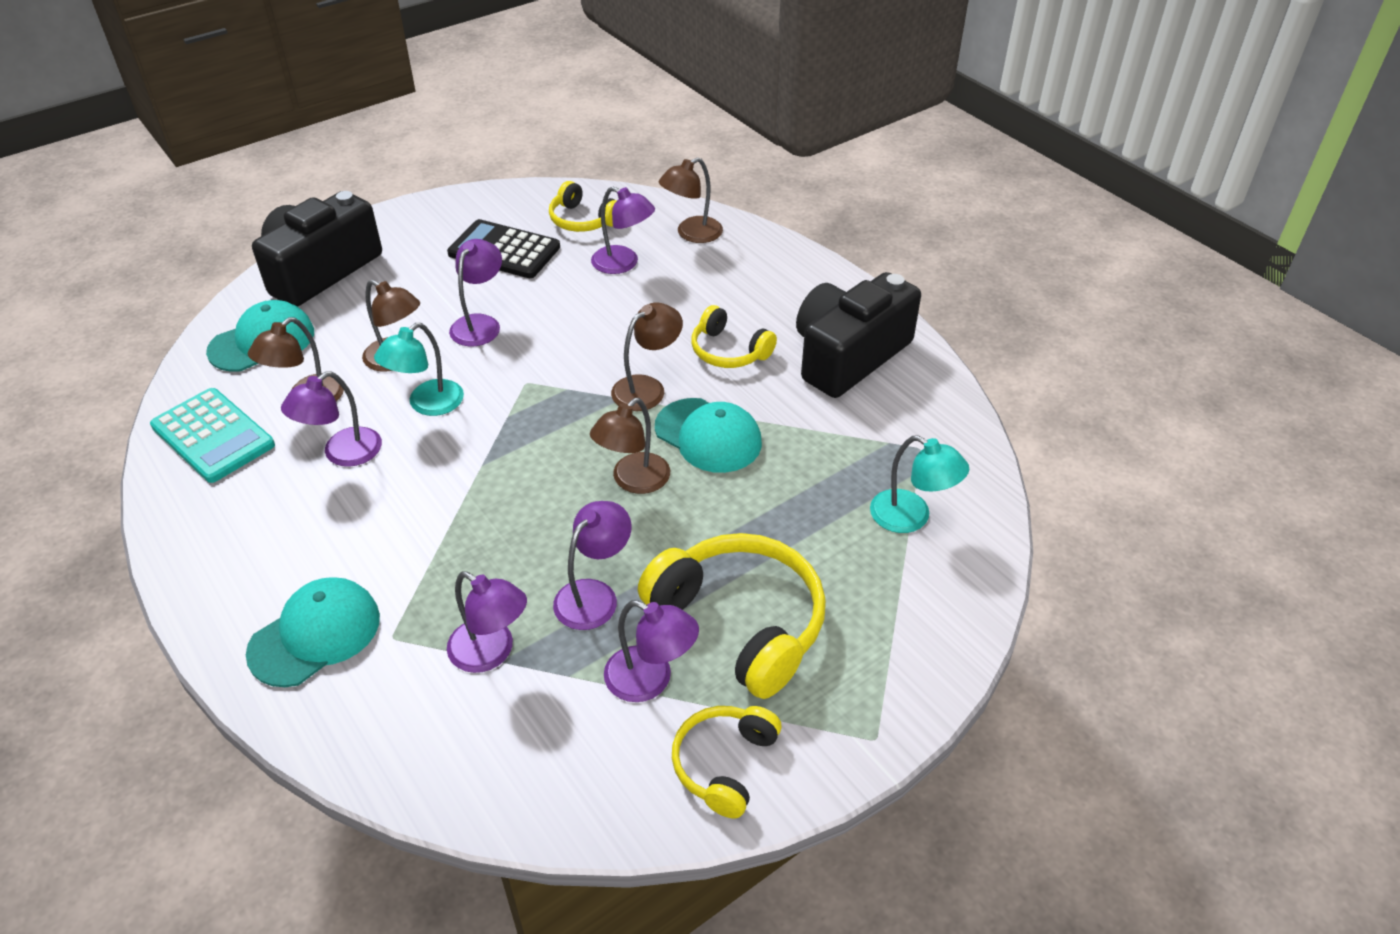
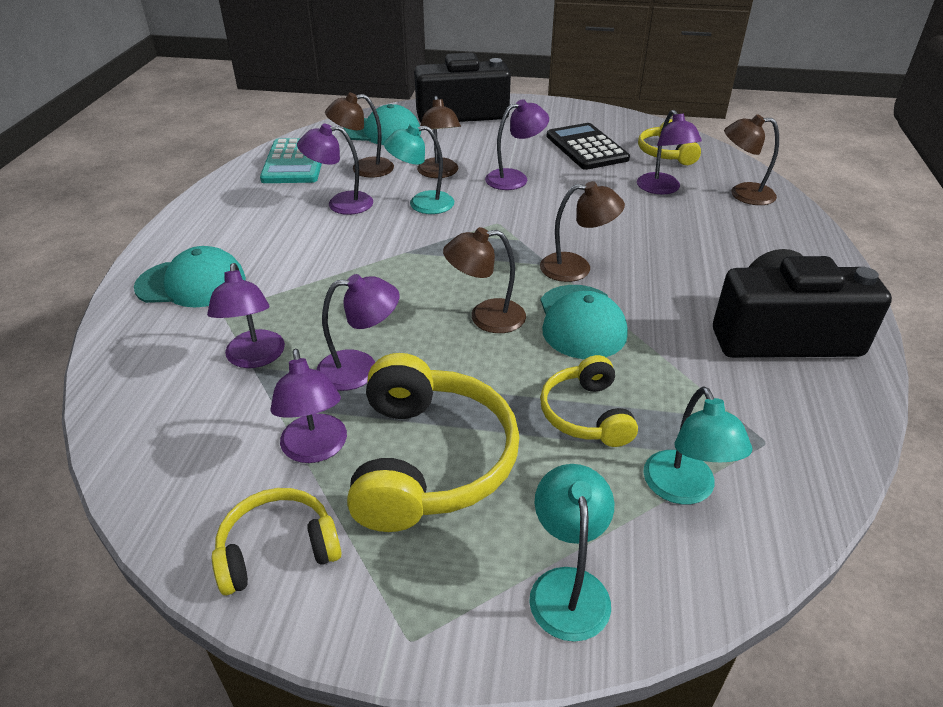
camera: 45 degrees right, 5 degrees down
yellow headphones [692,305,777,368] -> yellow headphones moved to [540,355,638,447]
none -> turquoise lamp [529,464,614,642]

